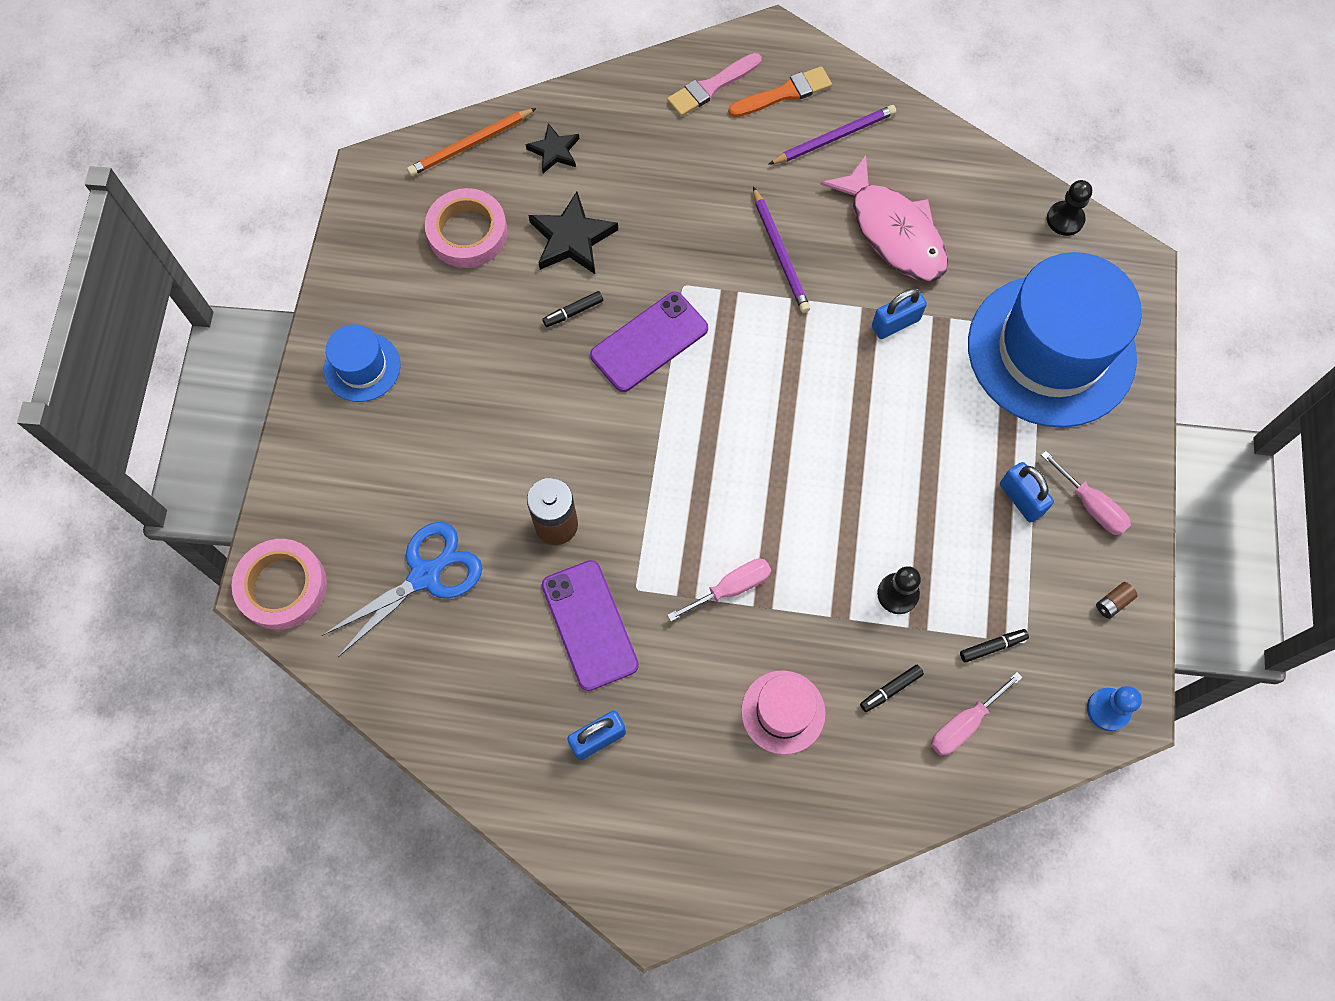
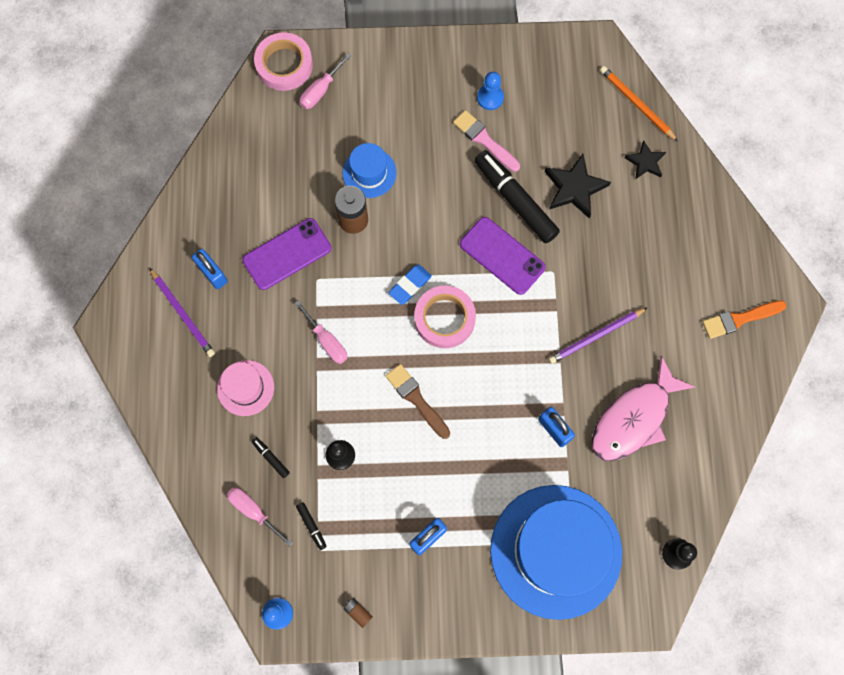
camera: 80 degrees right, 5 degrees up
blue scissors [321,522,482,657] -> none
blue hat [324,324,401,402] -> blue hat moved to [342,143,397,198]
pink tape [425,188,508,268] -> pink tape moved to [414,286,476,348]
black marker [542,291,603,327] -> black marker [474,150,560,244], size x2.42
pink brush [667,53,762,116] -> pink brush moved to [453,110,520,172]
orange brush [728,66,832,117] -> orange brush turned 105 degrees clockwise [702,300,787,339]
purple pencil [768,105,896,165] -> purple pencil moved to [149,268,215,357]
pink screwdriver [1041,451,1131,535] -> pink screwdriver moved to [299,53,352,109]
none -> brown brush [386,364,450,439]
none -> blue eraser [388,264,432,305]
none -> blue pawn [477,72,504,110]

